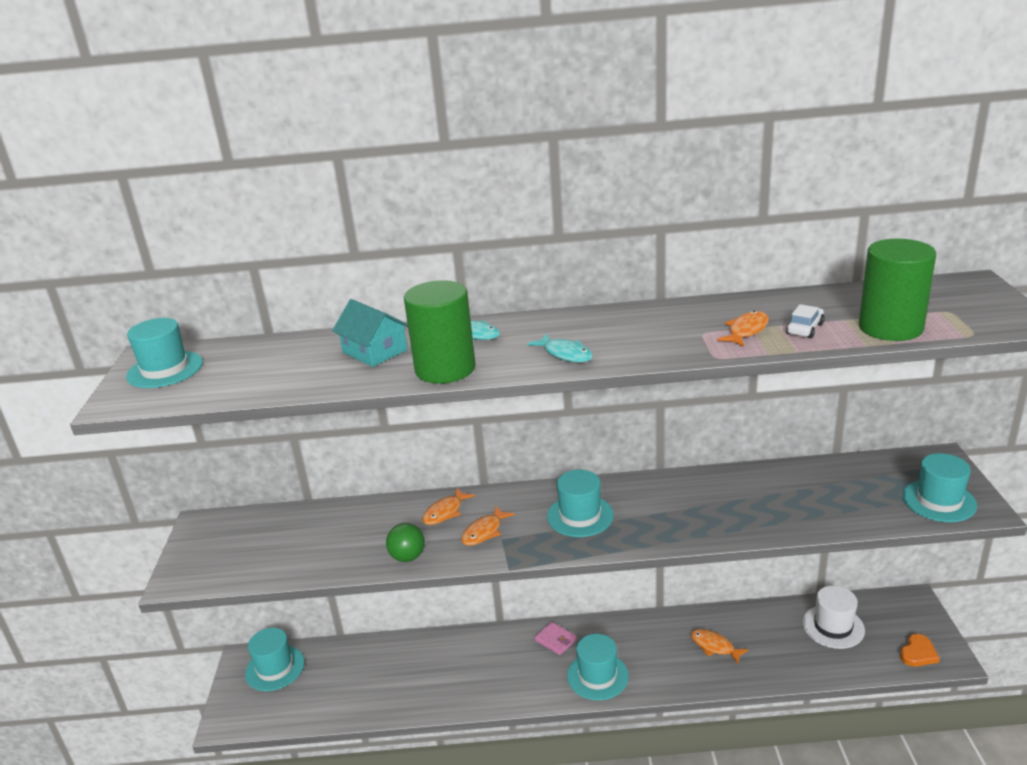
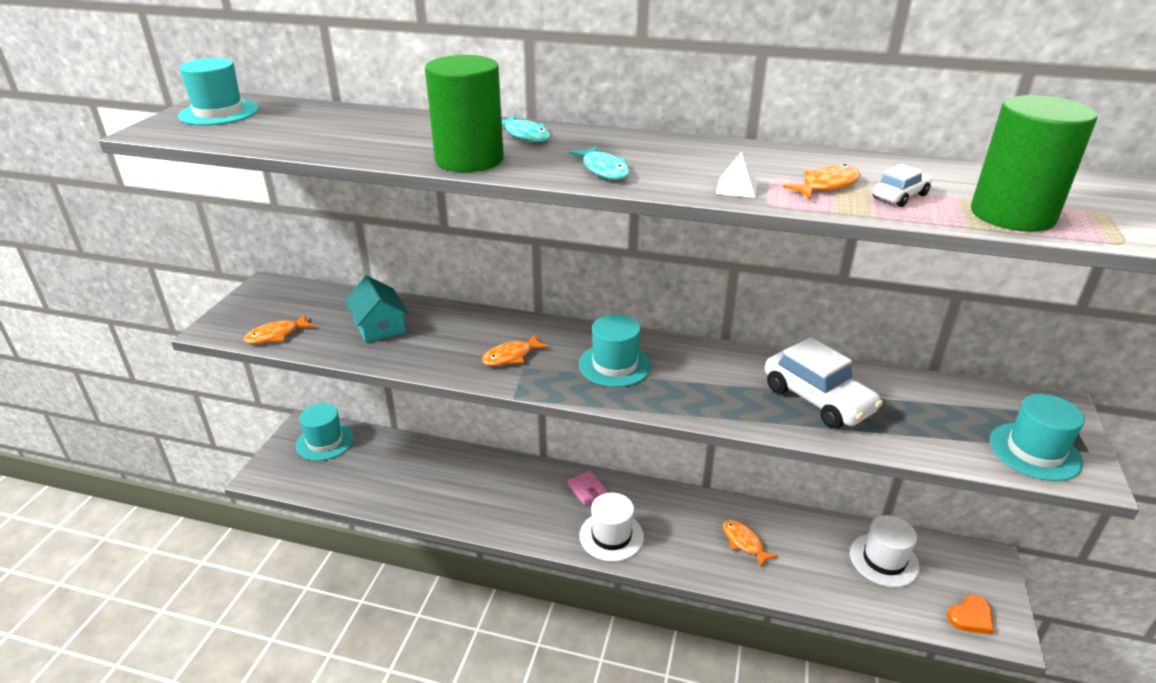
camera: 15 degrees right, 5 degrees up
turquoise house [332,299,408,367] -> turquoise house moved to [345,276,409,343]
green ball [386,523,425,562] -> none
orange fish [422,488,475,525] -> orange fish moved to [244,314,314,344]
turquoise hat [567,634,629,700] -> white hat [579,493,644,562]
none -> white pyramid [716,152,757,198]
none -> white car [765,337,883,429]

